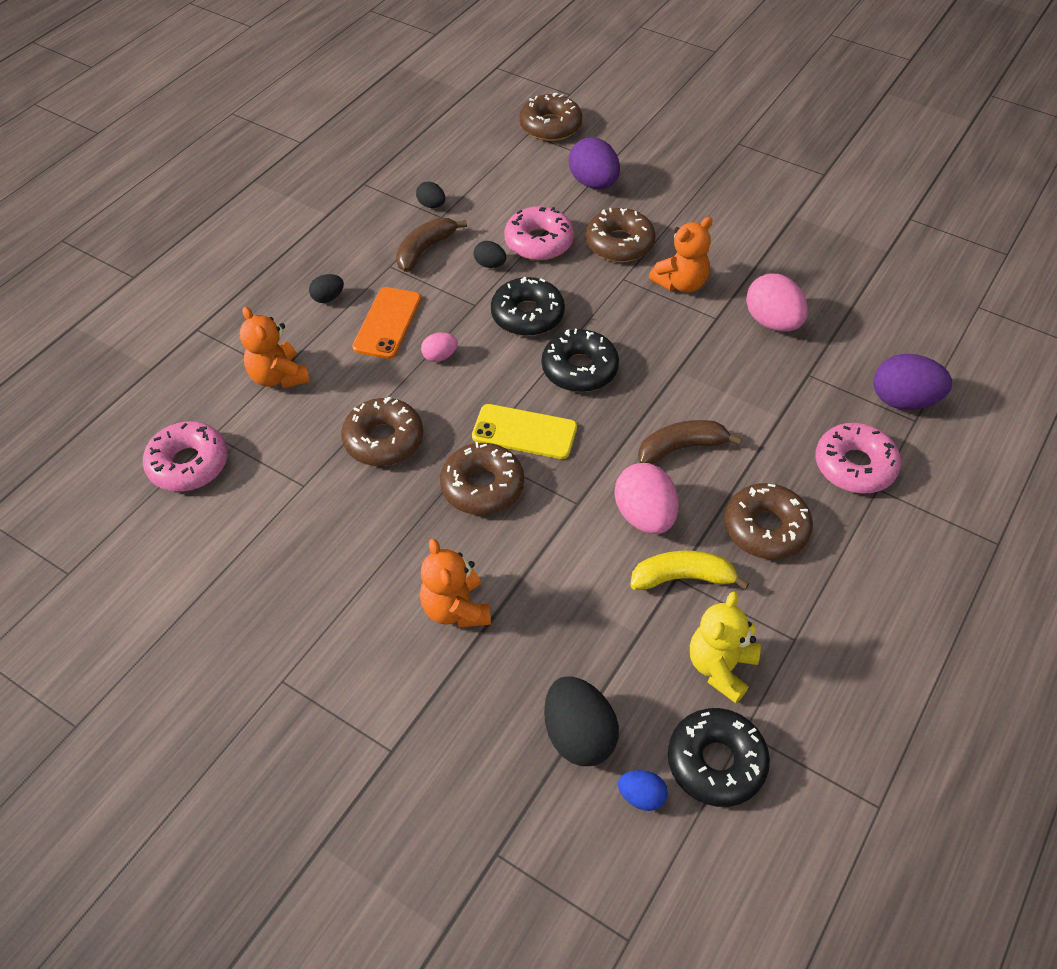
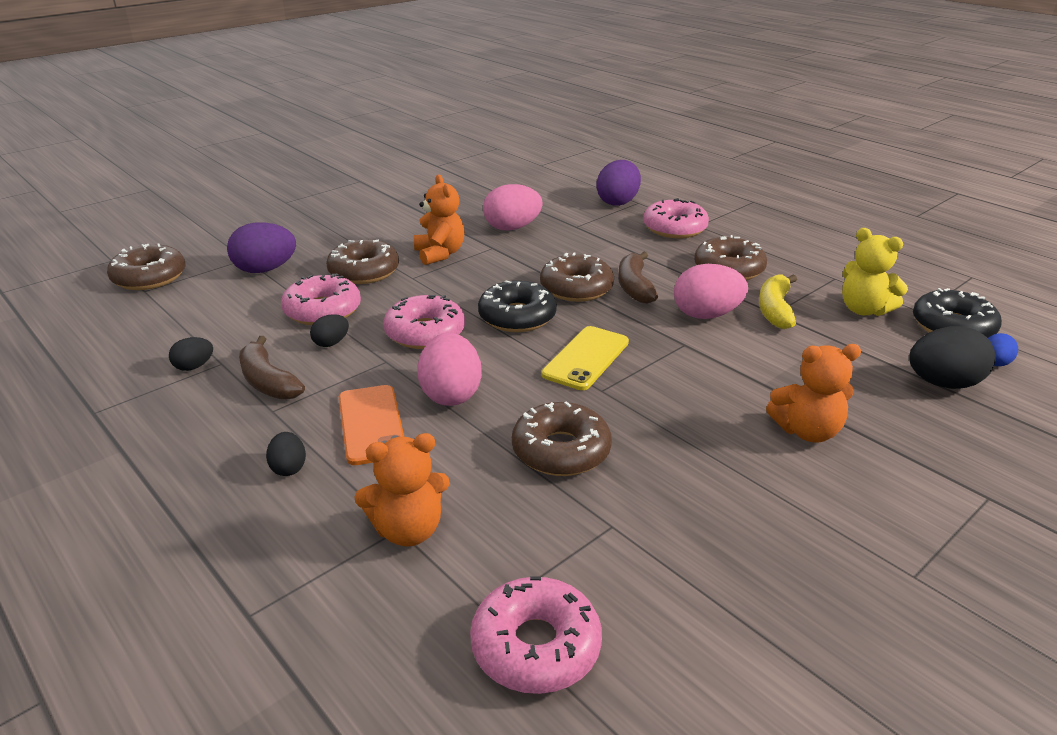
camera: 75 degrees left, 20 degrees down
orange phone [352,287,421,359] -> orange phone turned 45 degrees clockwise [339,385,404,465]
pink egg [421,333,458,362] -> pink egg [417,333,482,406], size x1.89
brown donut [440,442,524,515] -> brown donut moved to [540,252,614,302]
black donut [491,277,565,336] -> pink donut [383,295,465,349]

